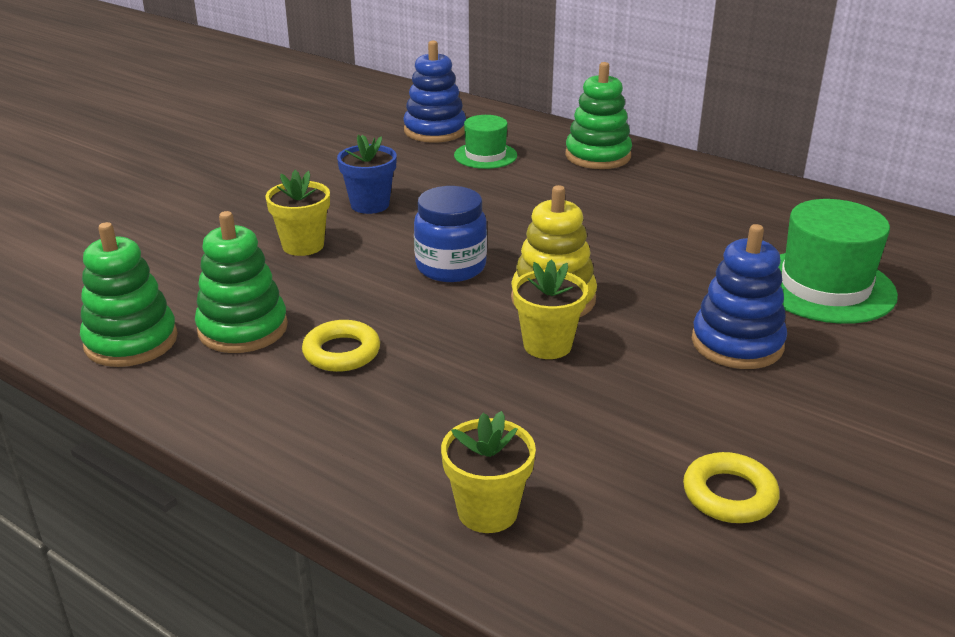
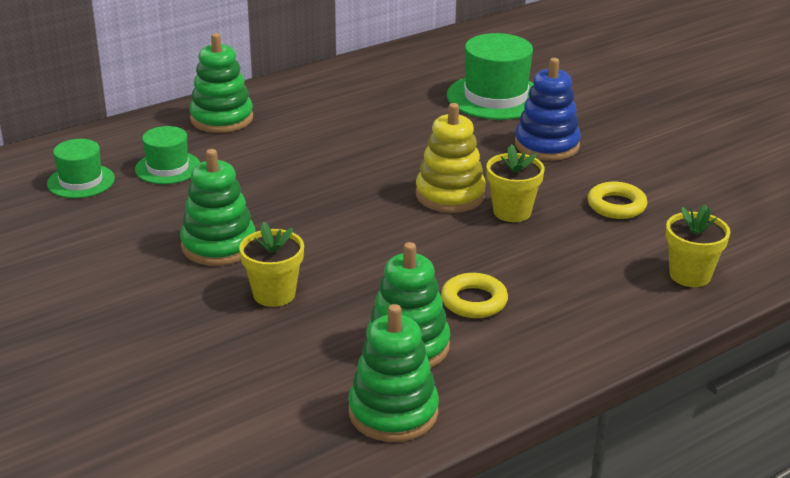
camera: 70 degrees left, 0 degrees up
blue flower pot [337,135,397,214] -> green stacking toy [180,149,255,266]
blue stacking toy [403,41,466,143] -> green hat [47,139,115,198]
blue jar [414,186,487,282] -> none
yellow ring [683,452,780,523] -> yellow ring moved to [587,182,647,219]

